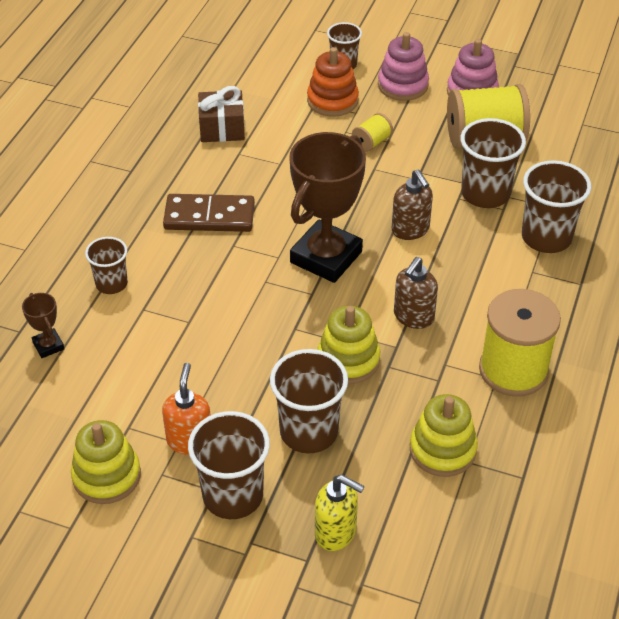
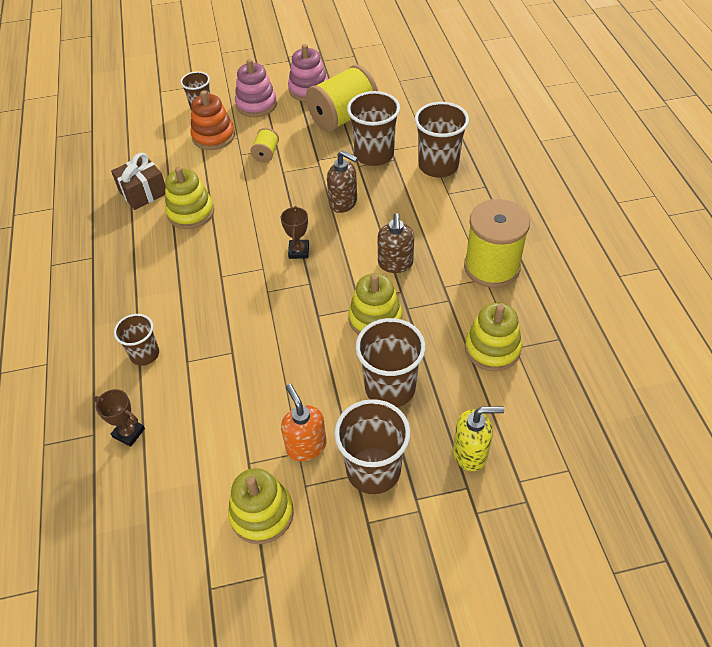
camera: 30 degrees left, 5 degrees up
brown domino [163,194,255,232] -> none
brown trophy [290,132,366,283] -> brown trophy [281,206,309,259], size x0.43
none -> yellow stacking toy [165,167,214,229]

